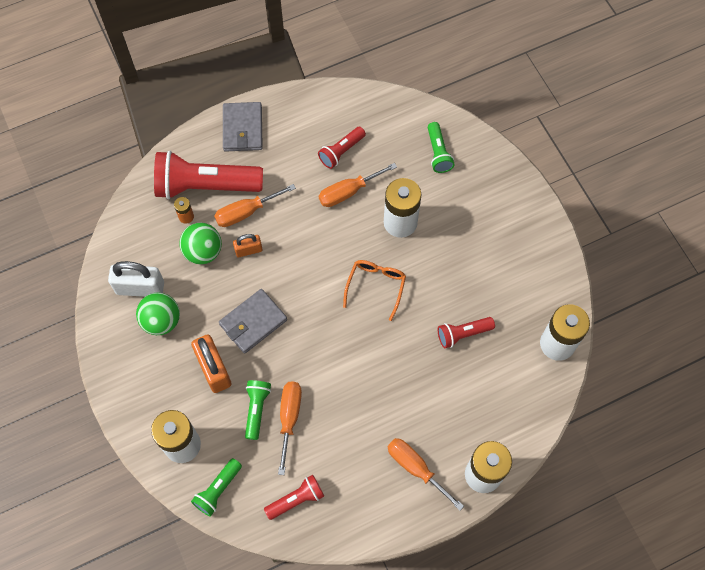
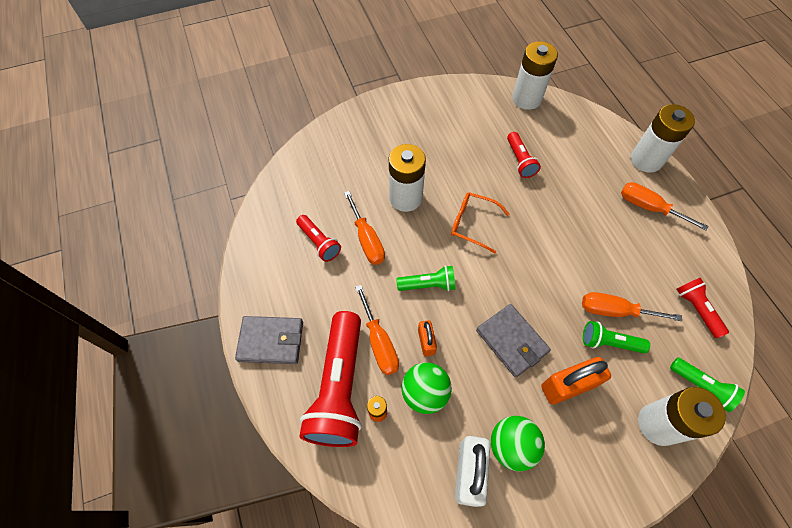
camera: 85 degrees left, 5 degrees down
orange screwdriver [388,438,464,511] -> orange screwdriver turned 75 degrees clockwise [621,182,708,231]
green flashlight [428,122,455,173] -> green flashlight moved to [396,265,455,291]

